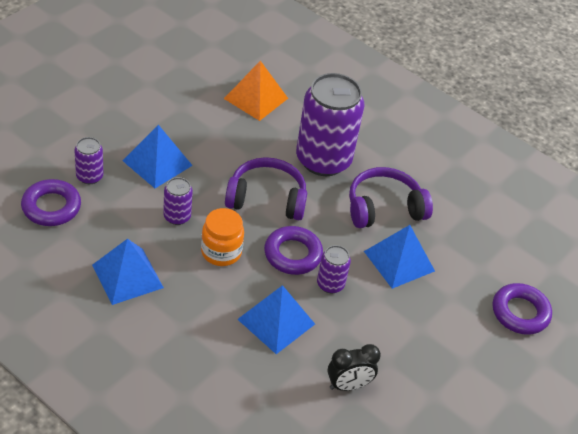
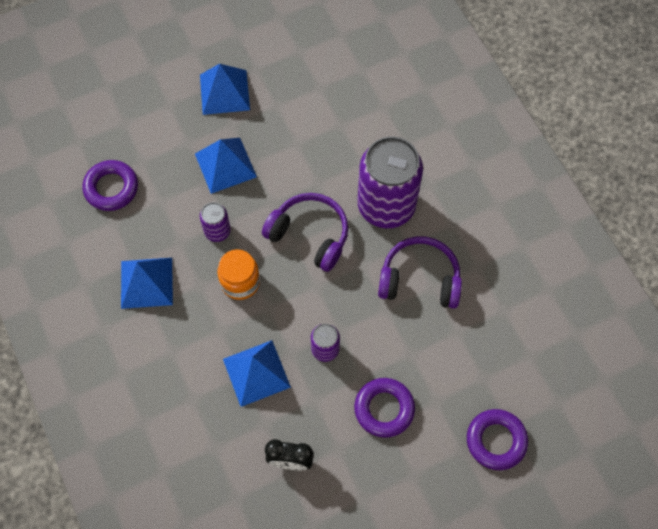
camera: 30 degrees right, 20 degrees up
purple can [74,137,104,184] -> none
orange pyramid [224,61,288,121] -> none
purple ring [264,226,323,275] -> purple ring moved to [354,378,415,438]
blue pyramid [364,225,435,289] -> blue pyramid moved to [200,64,250,115]

